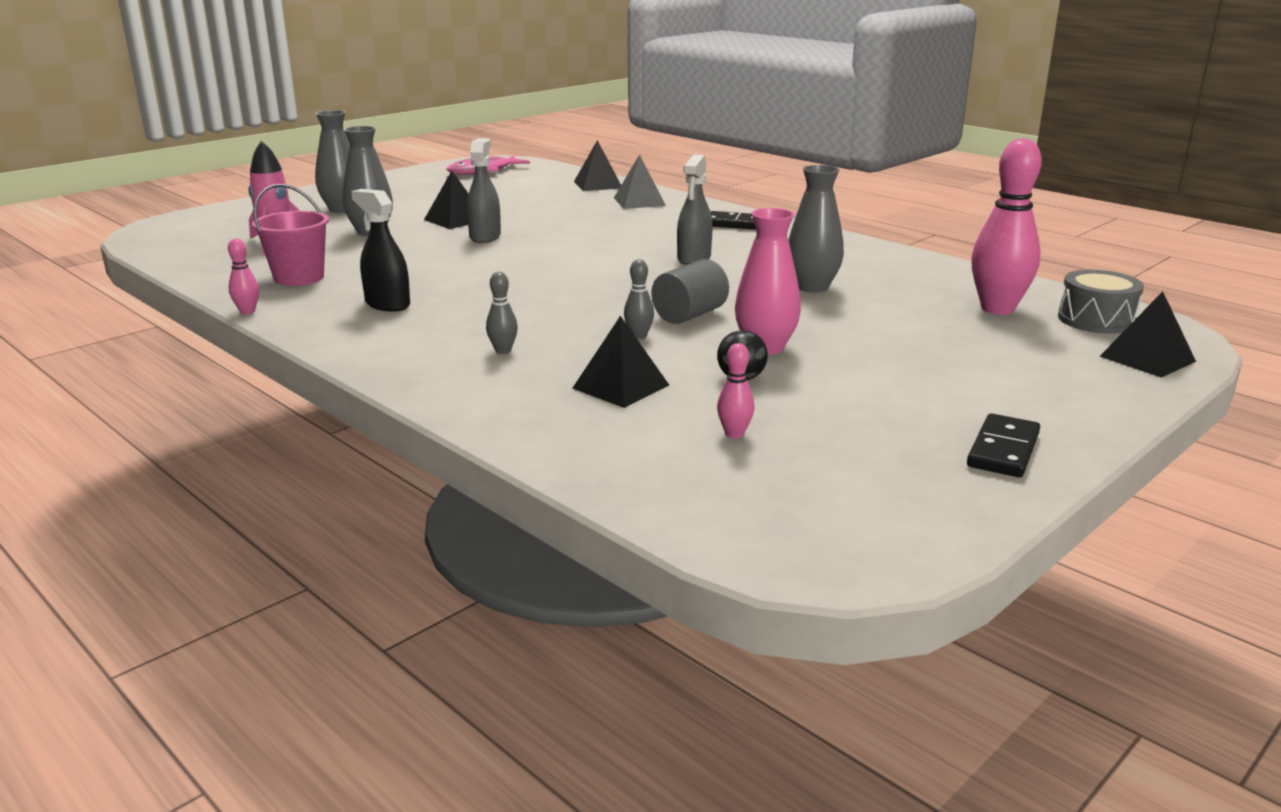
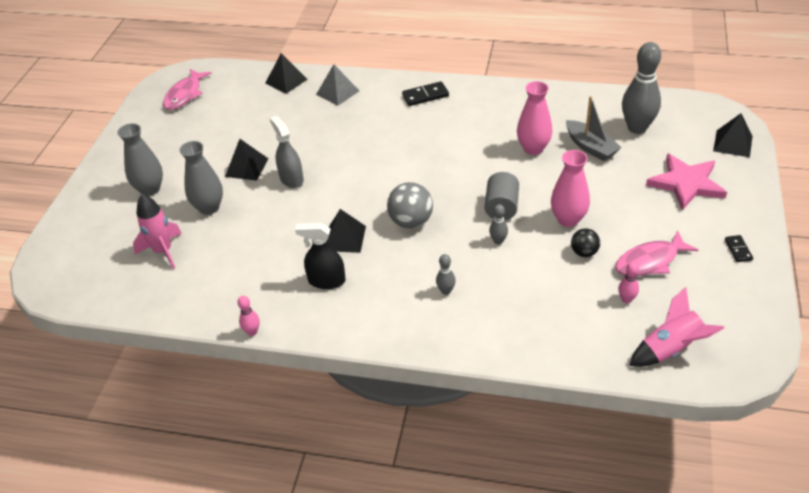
camera: 30 degrees left, 20 degrees up
pink bucket [252,184,329,286] -> none
black pyramid [572,316,669,408] -> black pyramid moved to [326,209,366,253]
grey spray bottle [677,155,713,265] -> none
grey vase [788,165,844,293] -> pink vase [517,81,552,155]
black domino [967,413,1040,477] -> black domino [725,235,753,262], size x0.62
pink bowling pin [971,138,1042,315] -> grey bowling pin [622,42,661,134]
grey drum [1058,270,1144,334] -> none
none -> grey ball [387,182,433,228]
none -> grey boat [566,96,622,161]
none -> pink fish [615,231,698,276]
none -> pink rocket [630,287,724,367]
none -> pink star [646,153,727,210]

